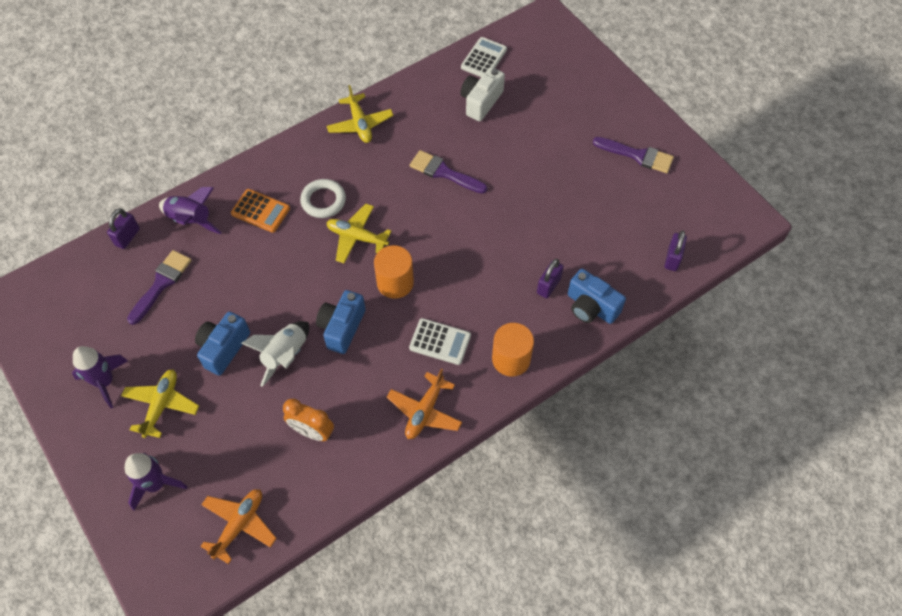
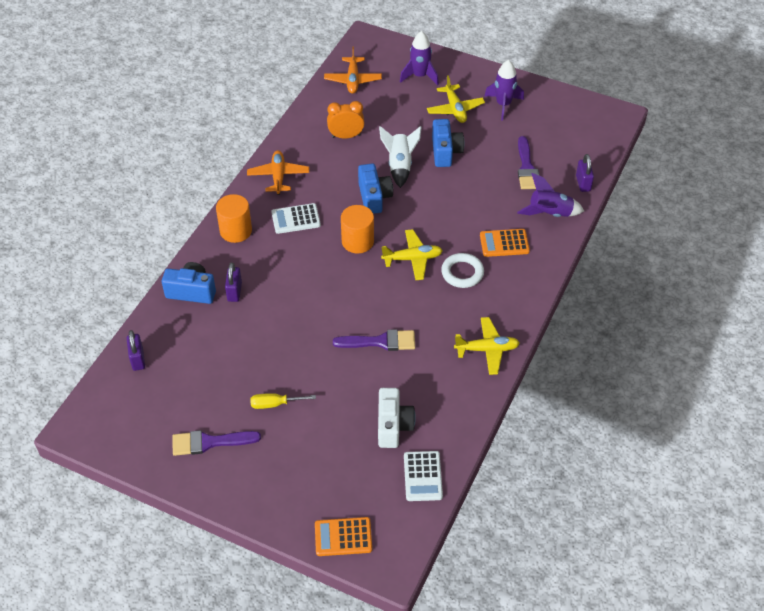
camera: 150 degrees right, 10 degrees down
yellow plane [327,85,394,143] -> yellow plane turned 135 degrees clockwise [454,317,520,375]
none -> yellow screwdriver [250,393,316,409]
none -> orange calculator [315,517,372,556]

